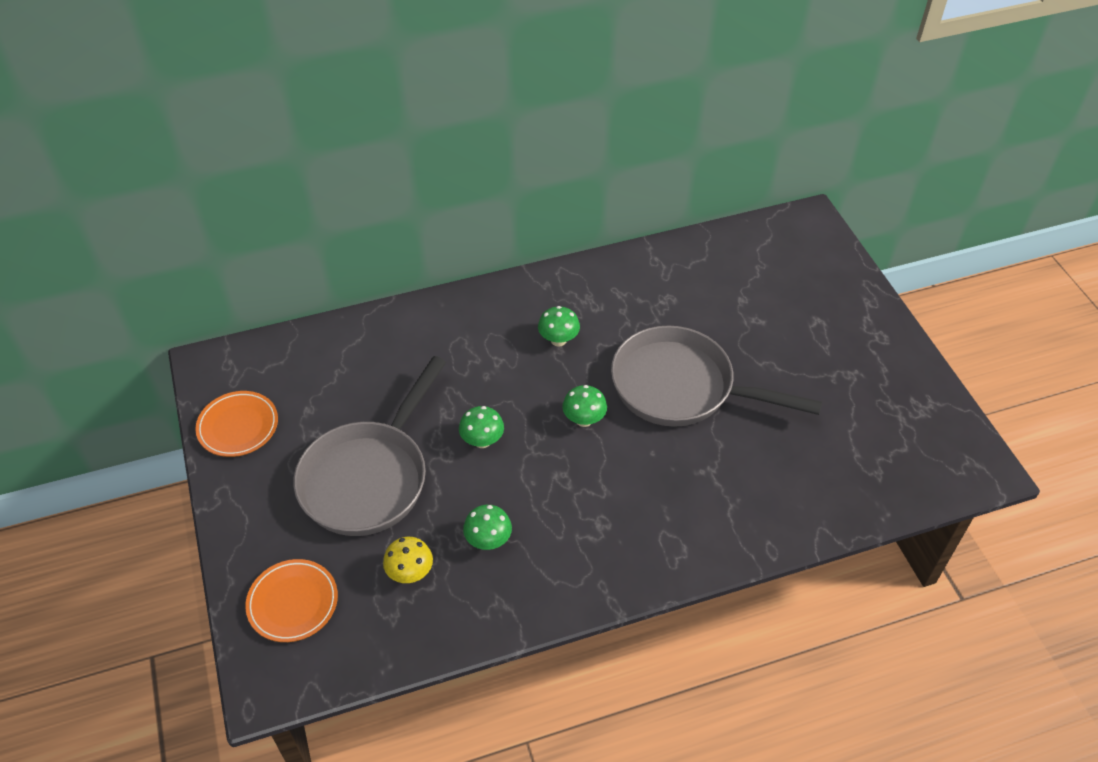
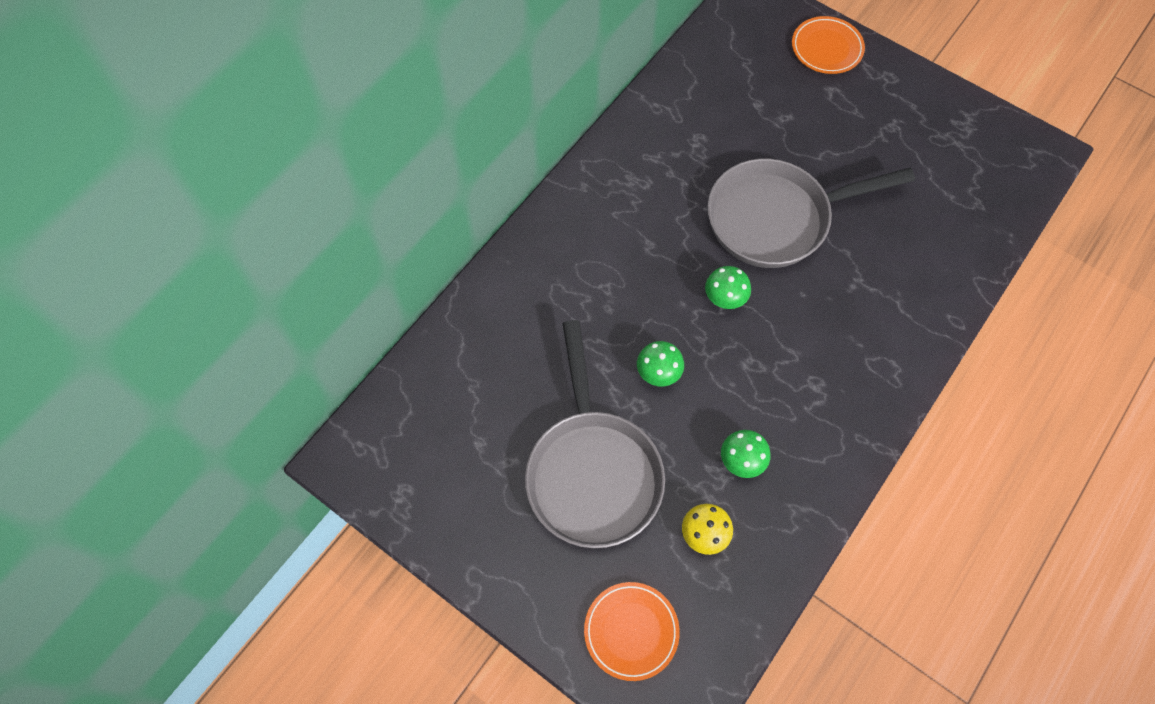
camera: 35 degrees left, 15 degrees up
orange plate [195,391,278,457] -> orange plate moved to [792,16,865,74]
green mushroom [538,306,580,347] -> none

